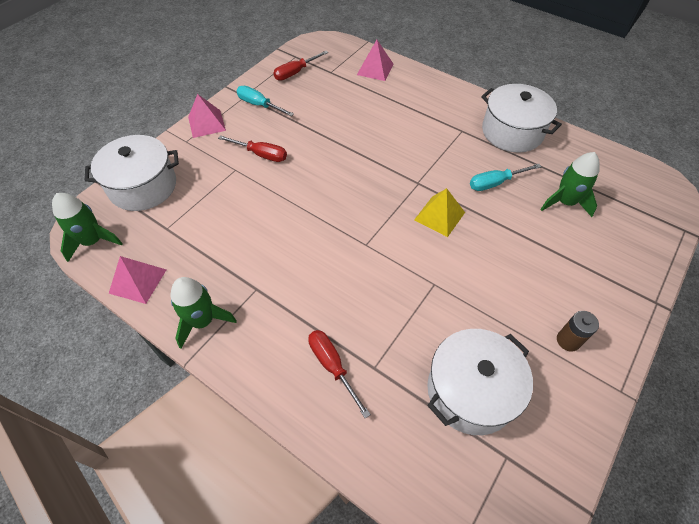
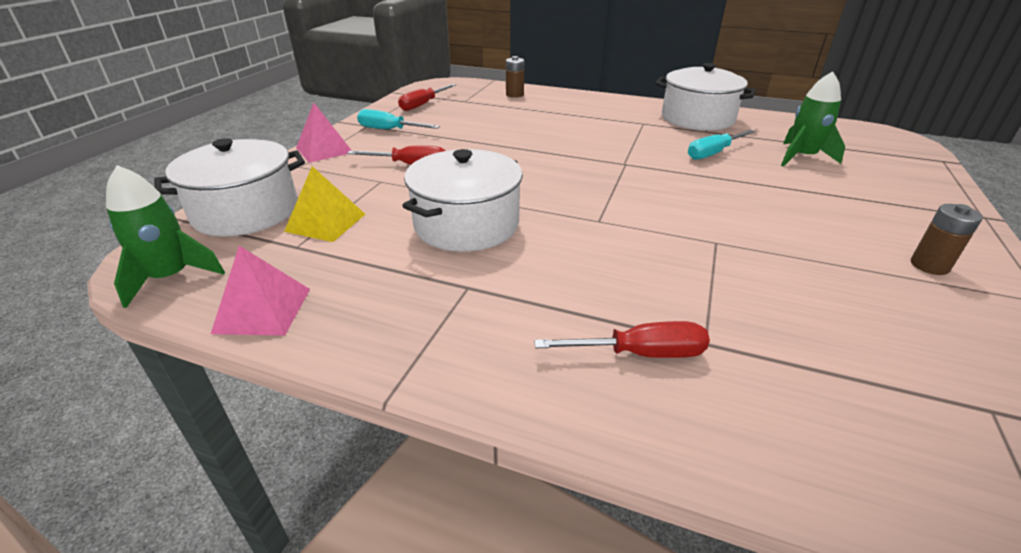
camera: 15 degrees left, 20 degrees down
green rocket [170,277,237,349] -> none
red screwdriver [308,330,371,418] -> red screwdriver turned 135 degrees clockwise [534,321,710,358]
pink pyramid [357,40,393,81] -> brown battery [506,56,525,98]
yellow pyramid [414,188,465,237] -> yellow pyramid moved to [284,166,365,242]
white pot [427,329,533,435] -> white pot moved to [402,149,523,252]

